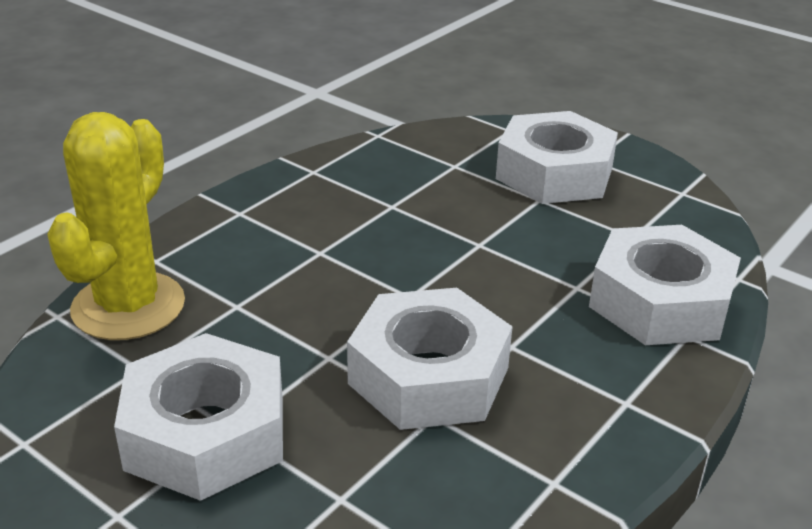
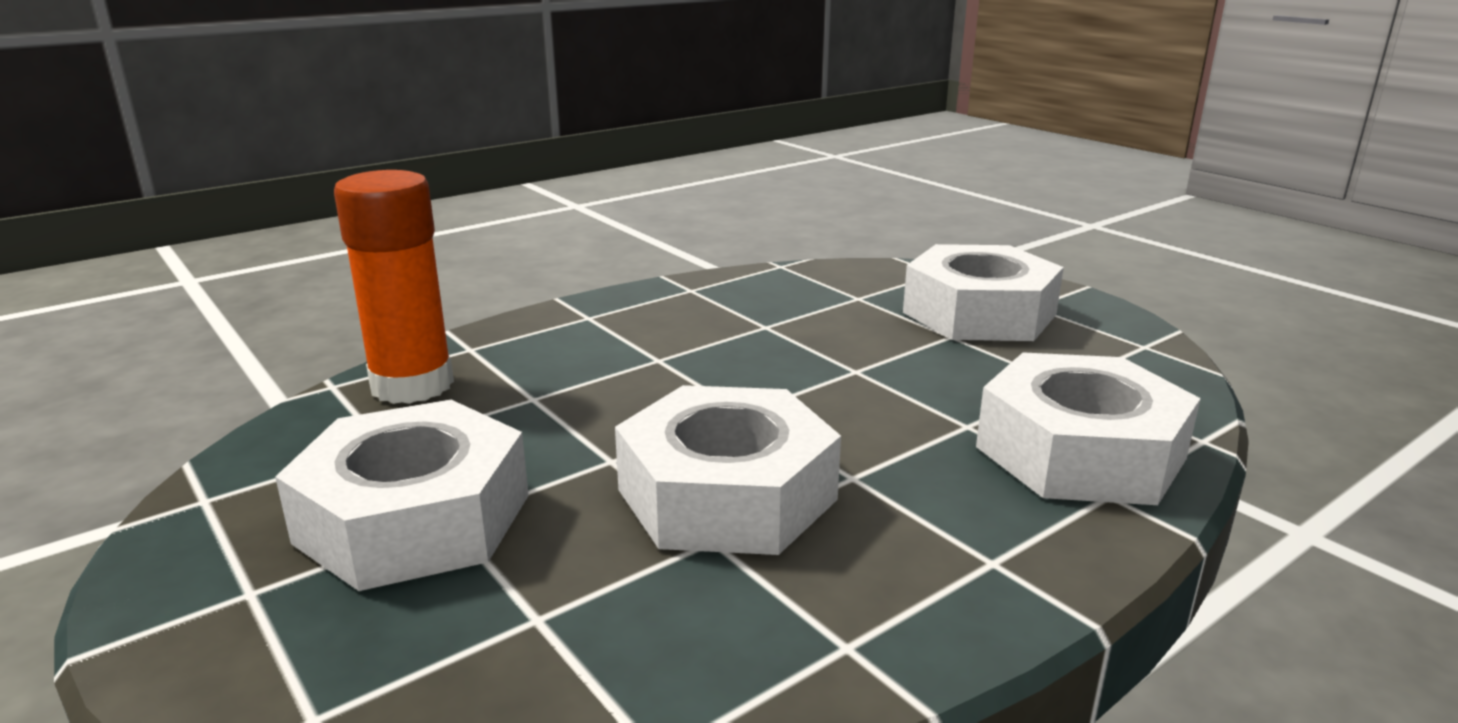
camera: 15 degrees right, 10 degrees down
yellow cactus [47,112,185,340] -> orange glue stick [334,170,454,404]

